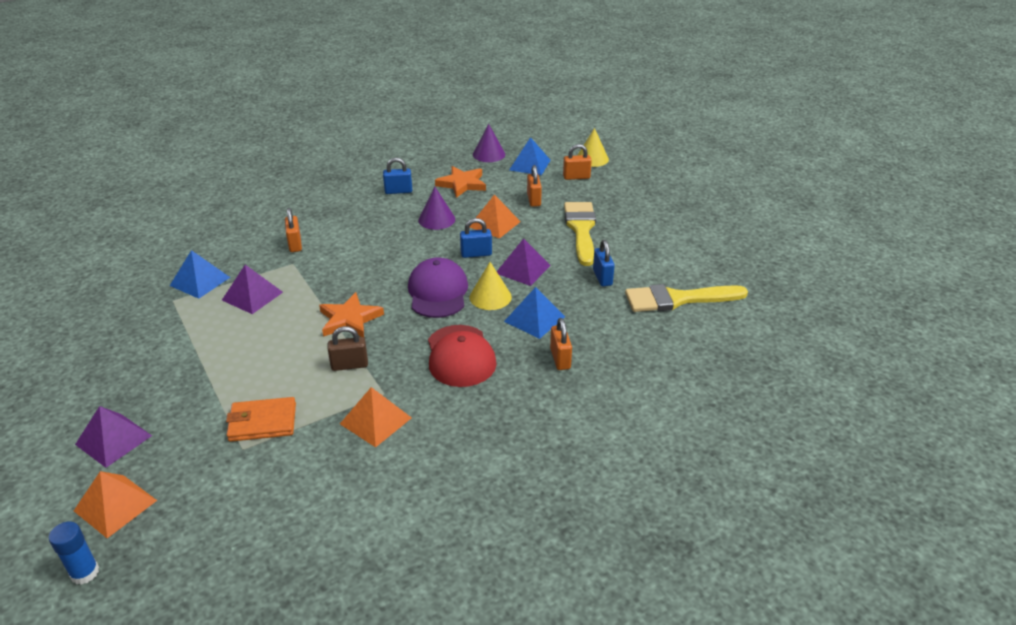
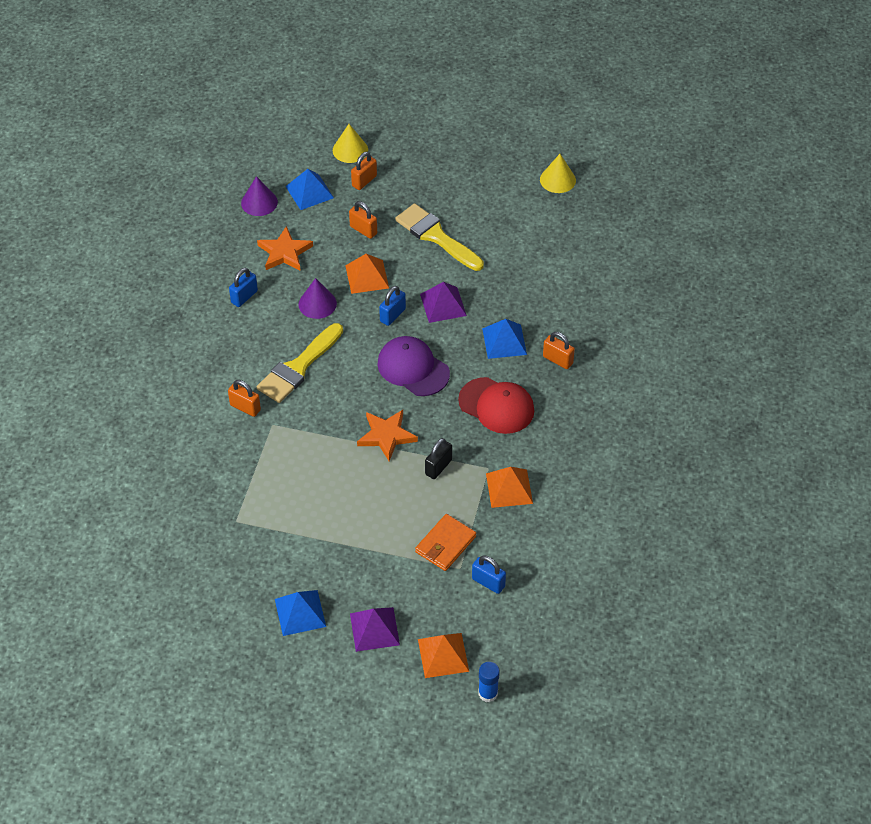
camera: 45 degrees left, 15 degrees up
blue pyramid [170,250,231,299] -> blue pyramid moved to [275,590,326,636]
purple pyramid [222,265,283,314] -> none
brown padlock [328,326,368,371] -> black padlock [425,438,452,479]
yellow cone [470,262,512,310] -> yellow cone moved to [540,154,576,193]
blue padlock [593,240,615,286] -> blue padlock moved to [472,555,506,594]
yellow brush [625,284,748,312] -> yellow brush moved to [257,323,343,403]

